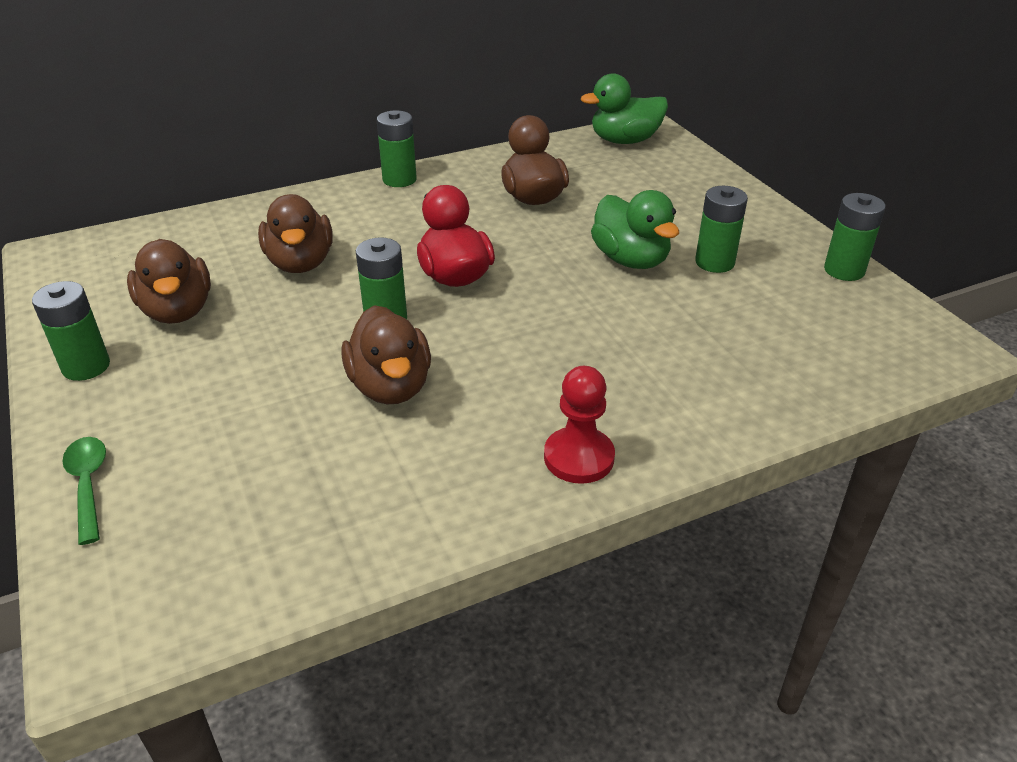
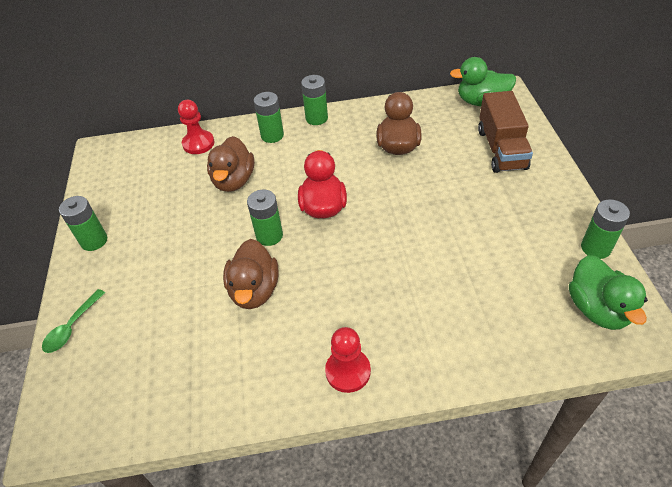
camera: 20 degrees right, 10 degrees up
green spoon [62,437,106,545] -> green spoon turned 150 degrees counterclockwise [42,289,105,353]
brown duck [127,239,211,324] -> none
green duck [591,190,679,269] -> green duck moved to [569,255,648,330]
green battery [695,186,748,273] -> green battery moved to [254,92,284,143]
none -> red pawn [178,100,214,154]
none -> brown truck [478,91,533,173]

